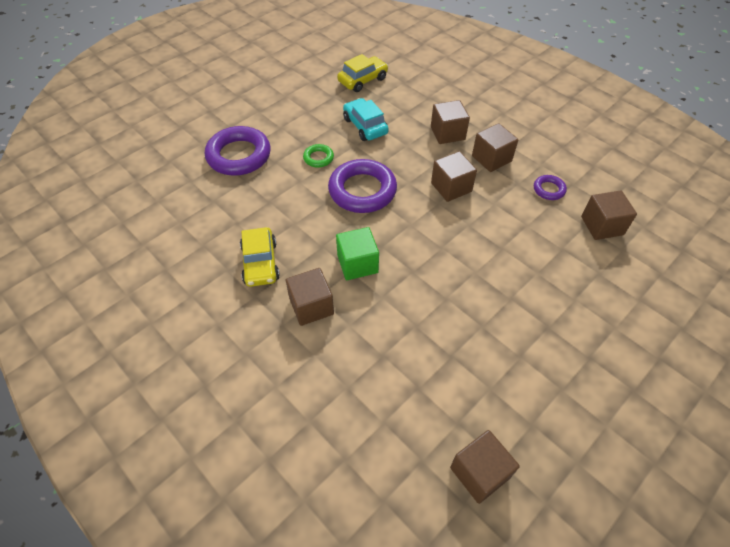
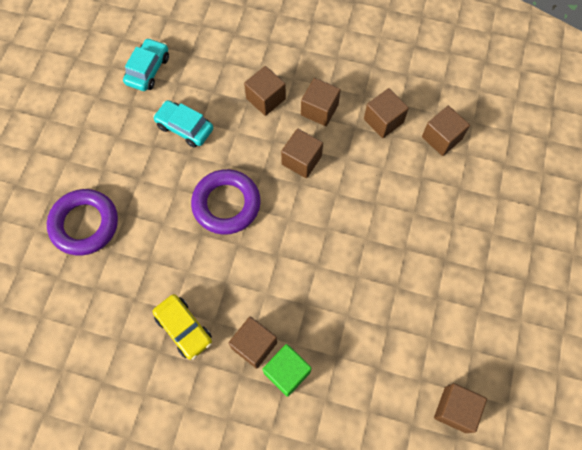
camera: 30 degrees left, 15 degrees up
green ring [303,144,334,168] -> none
green cube [336,227,379,280] -> green cube moved to [263,344,312,397]
yellow car [337,54,388,92] -> turquoise car [123,38,169,91]
purple ring [534,175,567,200] -> brown cube [364,88,409,138]

